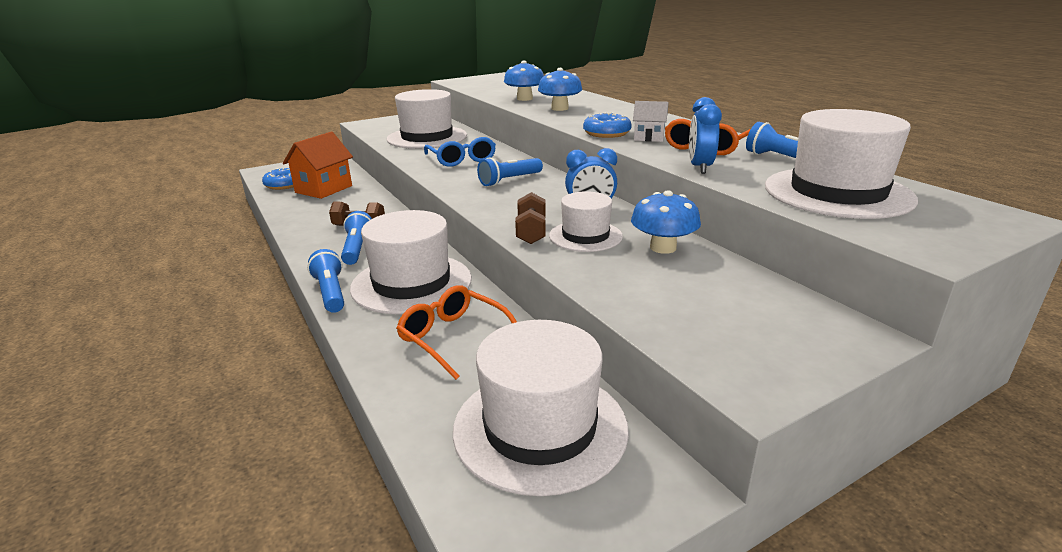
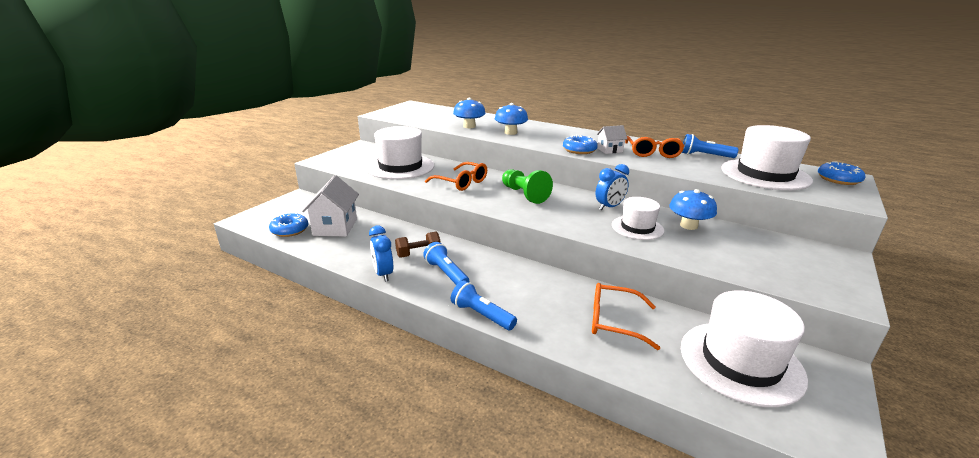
camera: 30 degrees left, 0 degrees up
orange house [283,132,353,199] -> white house [302,175,359,237]
white hat [350,210,472,314] -> none
blue glasses [424,137,496,167] -> orange glasses [425,162,487,191]
blue flashlight [477,157,543,186] -> green pawn [502,169,553,204]
brown dumbbell [515,192,546,244] -> none
blue clock [689,97,722,174] -> blue clock moved to [369,226,393,282]
none -> blue donut [818,161,865,185]

